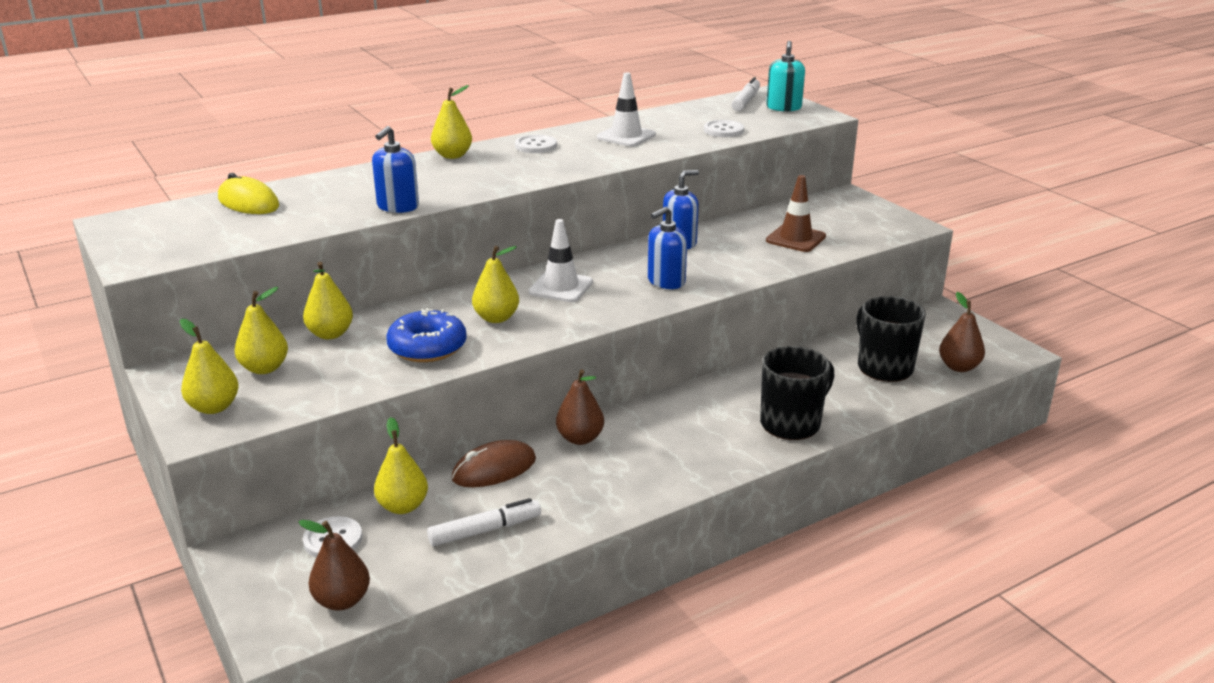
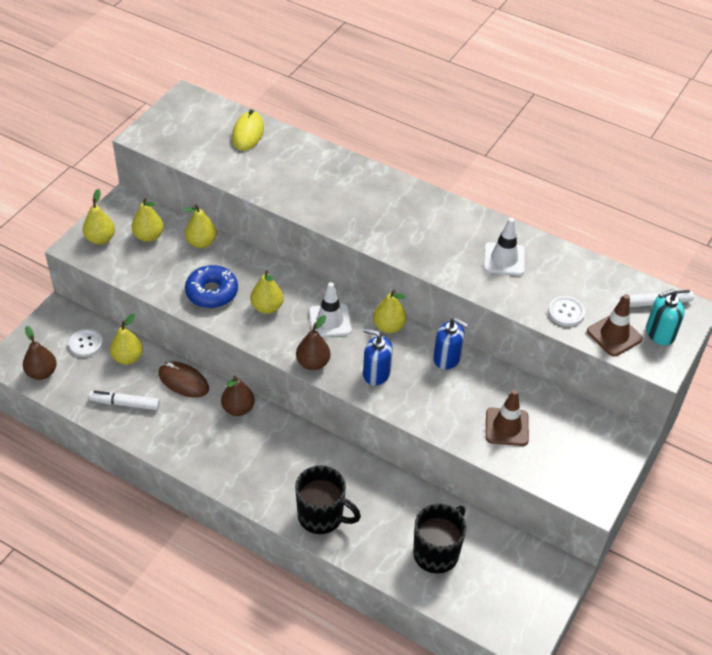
camera: 60 degrees right, 20 degrees up
blue soap dispenser [372,126,419,213] -> none
white marker [427,498,541,546] -> white marker turned 150 degrees clockwise [89,390,160,410]
yellow pear [431,85,472,159] -> yellow pear moved to [373,289,406,333]
white button [515,135,557,153] -> none
brown pear [939,292,985,372] -> brown pear moved to [296,315,330,370]
none -> brown traffic cone [587,294,643,357]

